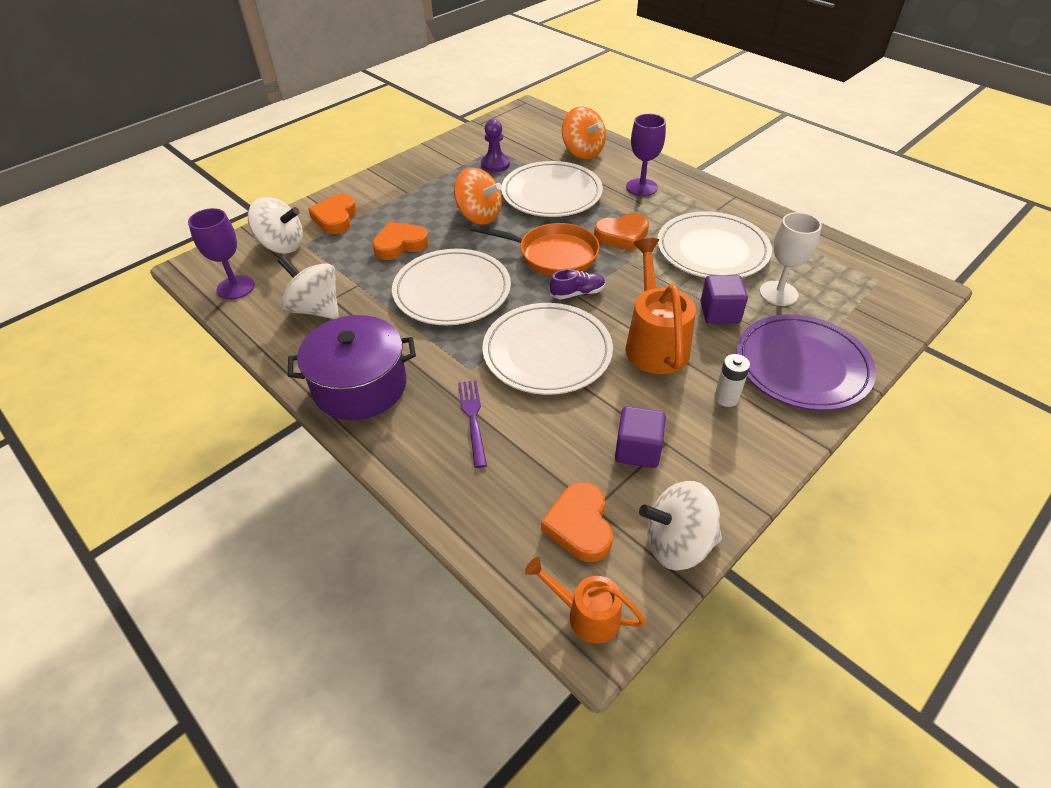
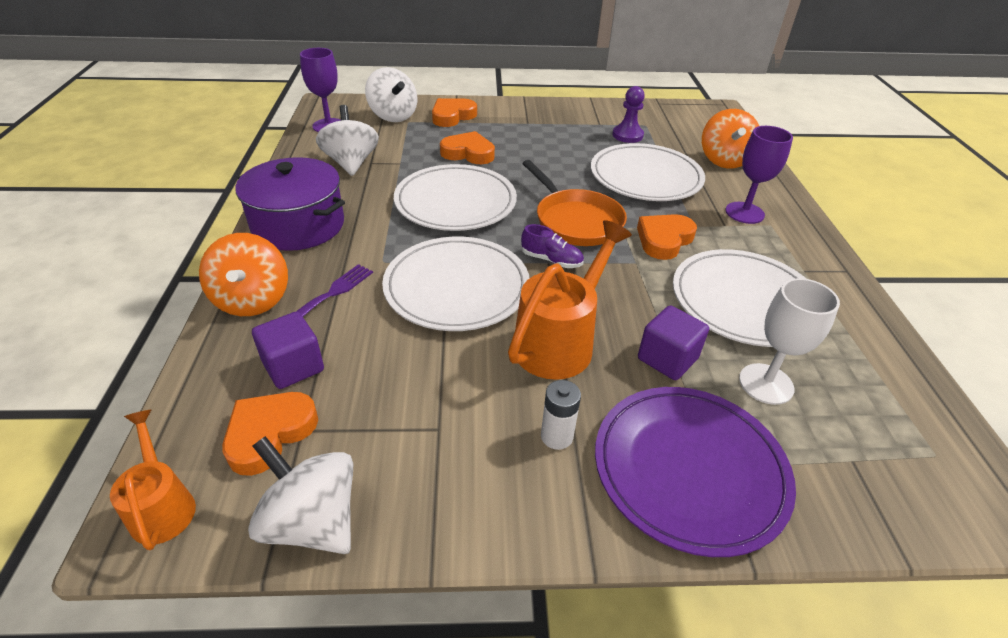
camera: 40 degrees right, 5 degrees down
orange spinning top [454,167,502,225] -> orange spinning top moved to [199,233,288,316]
orange heart [594,213,649,251] -> orange heart turned 105 degrees clockwise [637,214,697,260]
purple cube [615,406,666,468] -> purple cube moved to [252,312,324,389]

